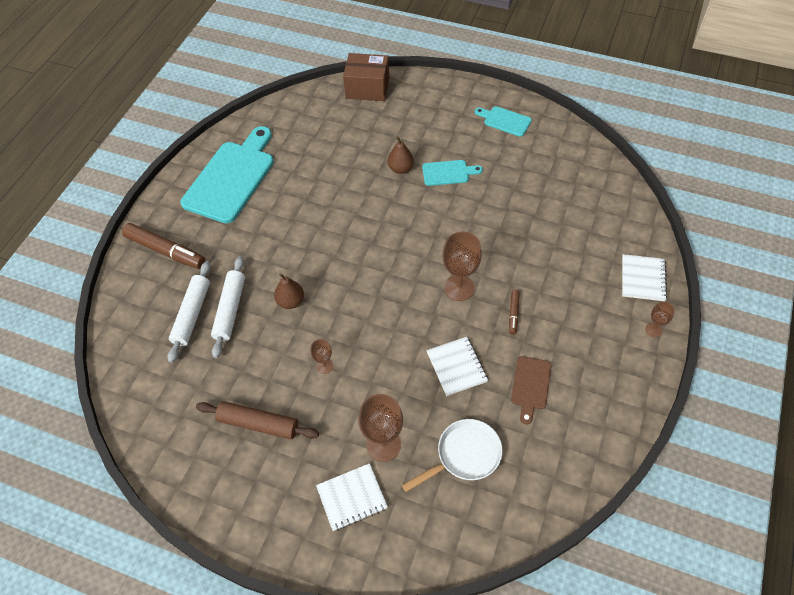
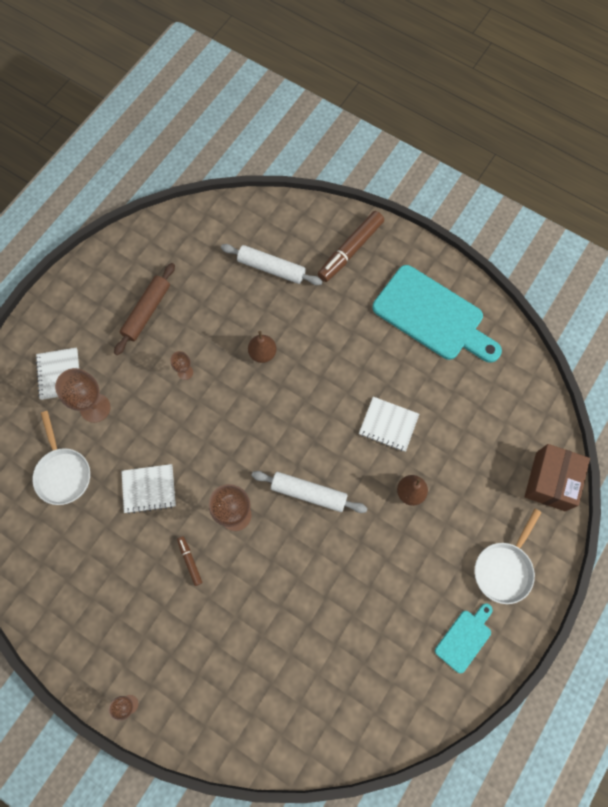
camera: 100 degrees right, 15 degrees up
white rolling pin [211,256,245,358] -> white rolling pin moved to [251,471,367,513]
turquoise cutting board [422,160,483,186] -> none
brown marker [509,290,520,334] -> brown marker turned 45 degrees clockwise [177,536,202,586]
brown cutting board [511,356,551,424] -> none
white notebook [622,254,667,301] -> white notebook moved to [359,397,419,452]
none -> white pan [475,509,542,604]

